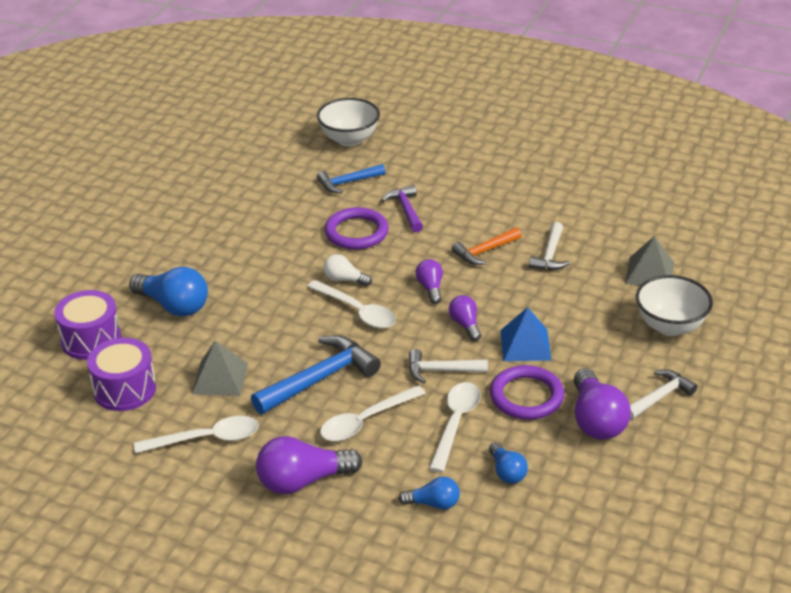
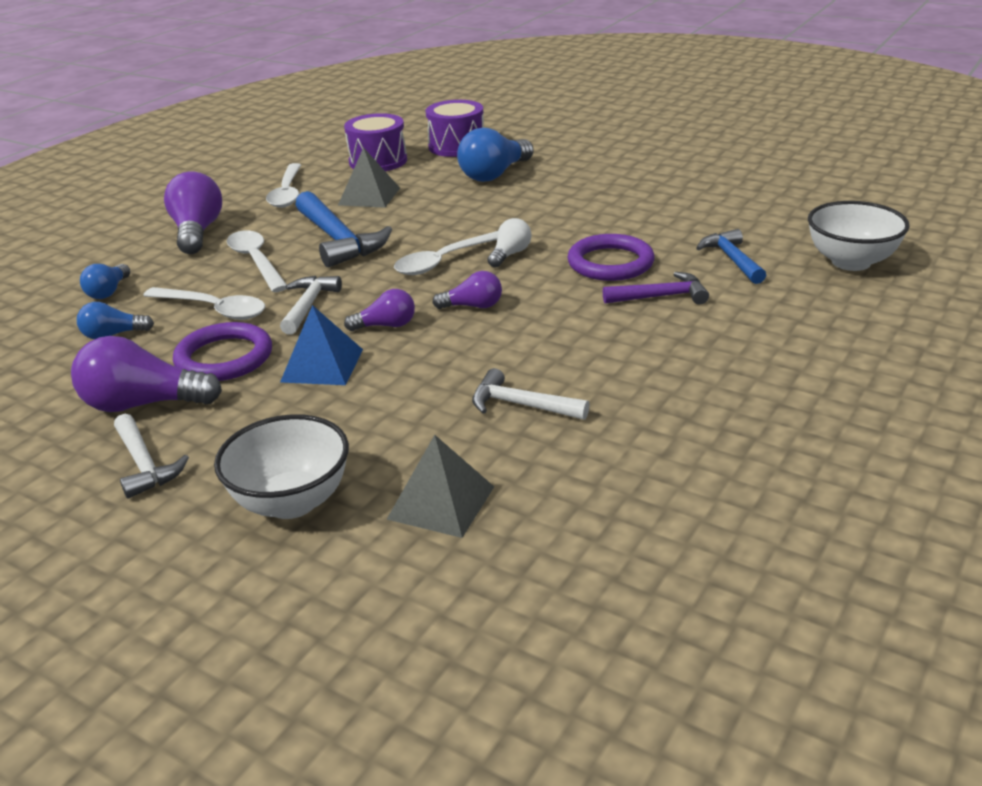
camera: 100 degrees right, 5 degrees down
orange hammer [452,227,522,265] -> none

